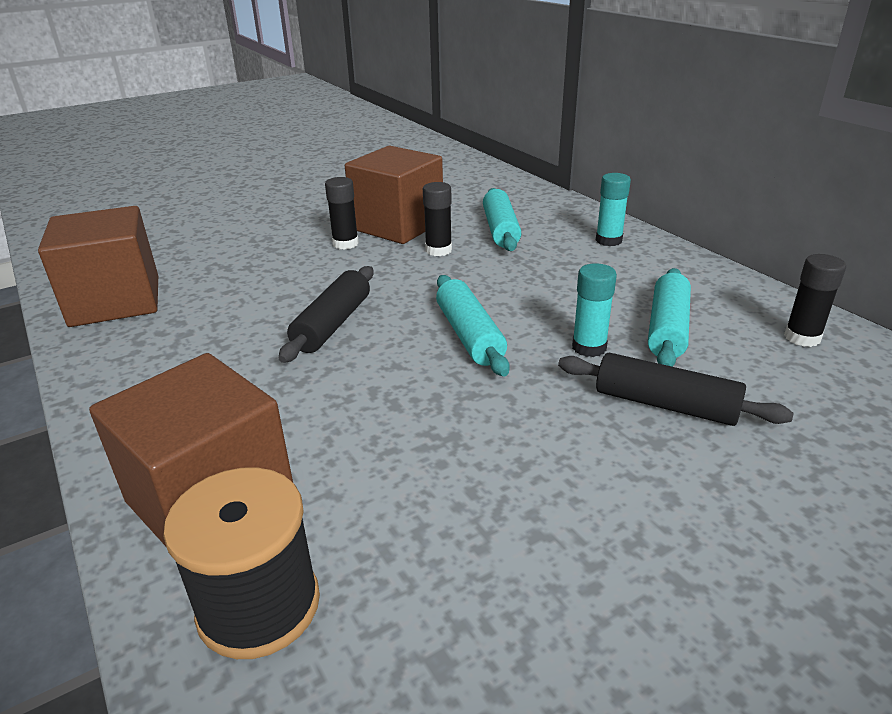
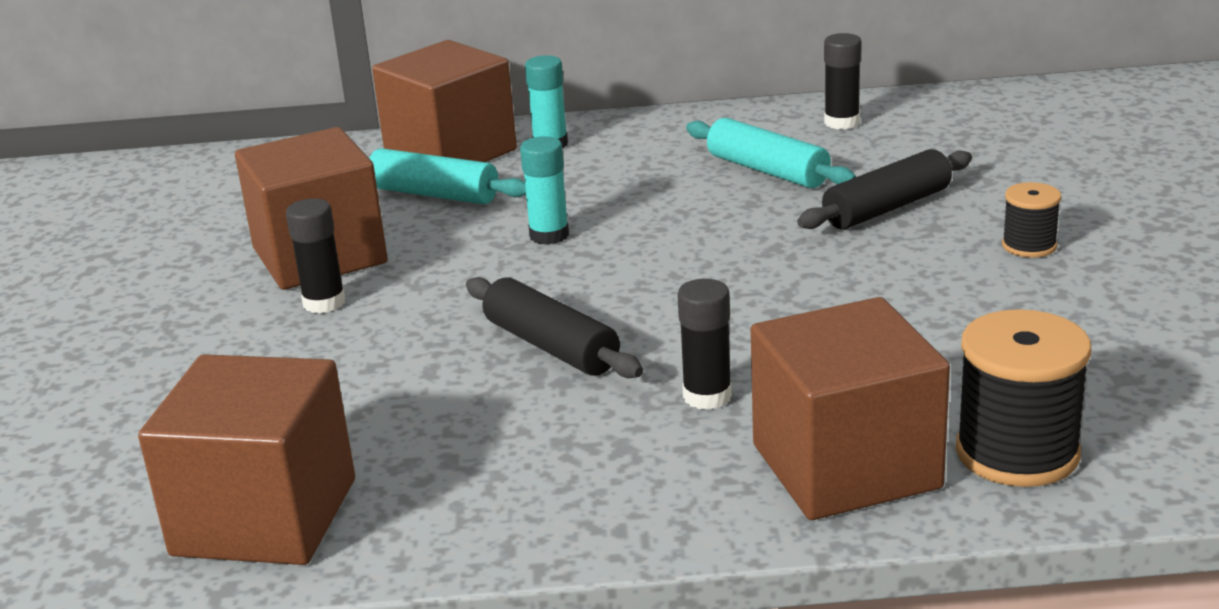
camera: 60 degrees left, 5 degrees down
black glue stick [423,182,452,256] -> black glue stick moved to [677,279,732,410]
turquoise rolling pin [436,275,510,376] -> none
turquoise glue stick [572,263,617,357] -> turquoise glue stick moved to [520,136,569,245]
none -> brown cube [372,40,517,162]
none -> black spool [1002,182,1061,258]

